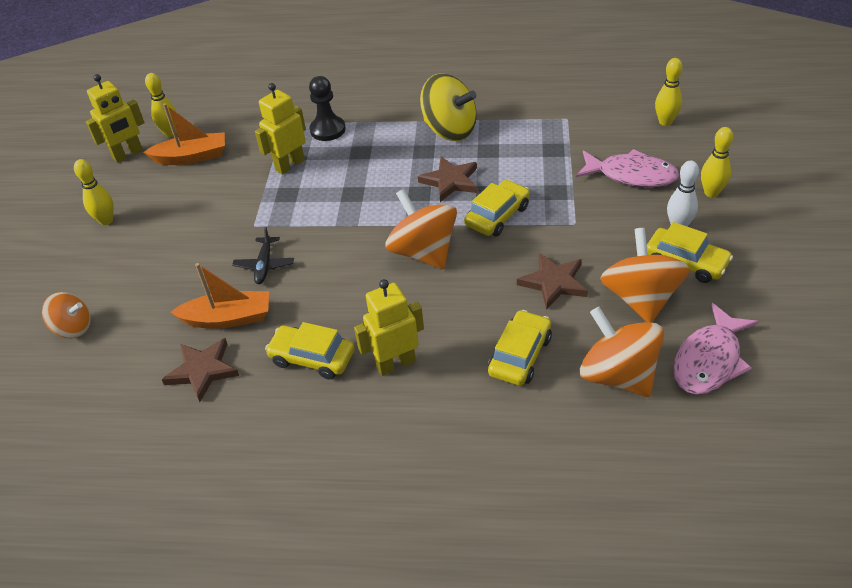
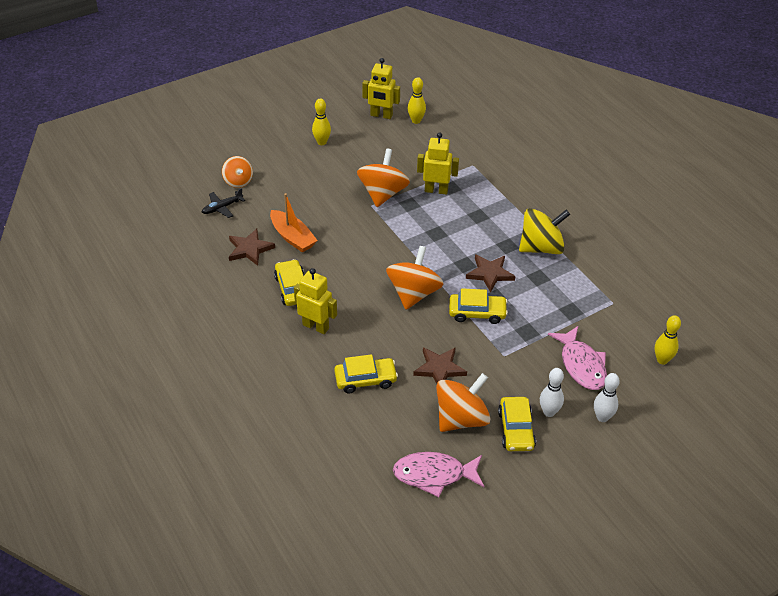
camera: 50 degrees right, 0 degrees up
orange boat [144,103,225,165] -> none
black plane [232,227,294,284] -> black plane moved to [202,188,245,218]
black pawn [309,76,346,141] -> none
yellow spinning top [420,74,477,141] -> yellow spinning top turned 105 degrees counterclockwise [519,208,570,254]
orange spinning top [580,307,664,397] -> orange spinning top moved to [357,149,410,207]
yellow bowling pin [701,127,733,198] -> white bowling pin [594,373,620,422]

